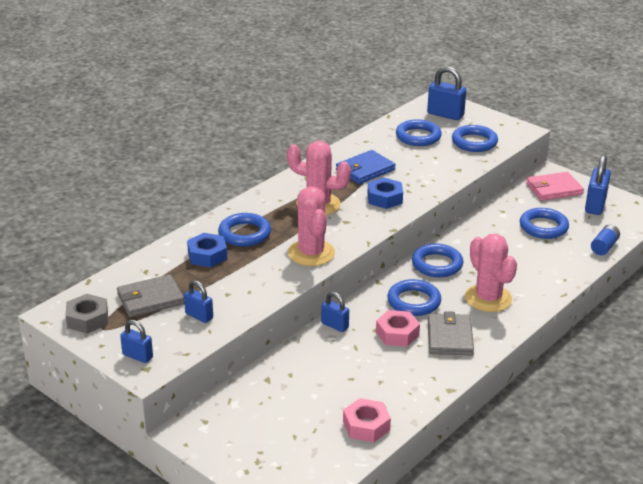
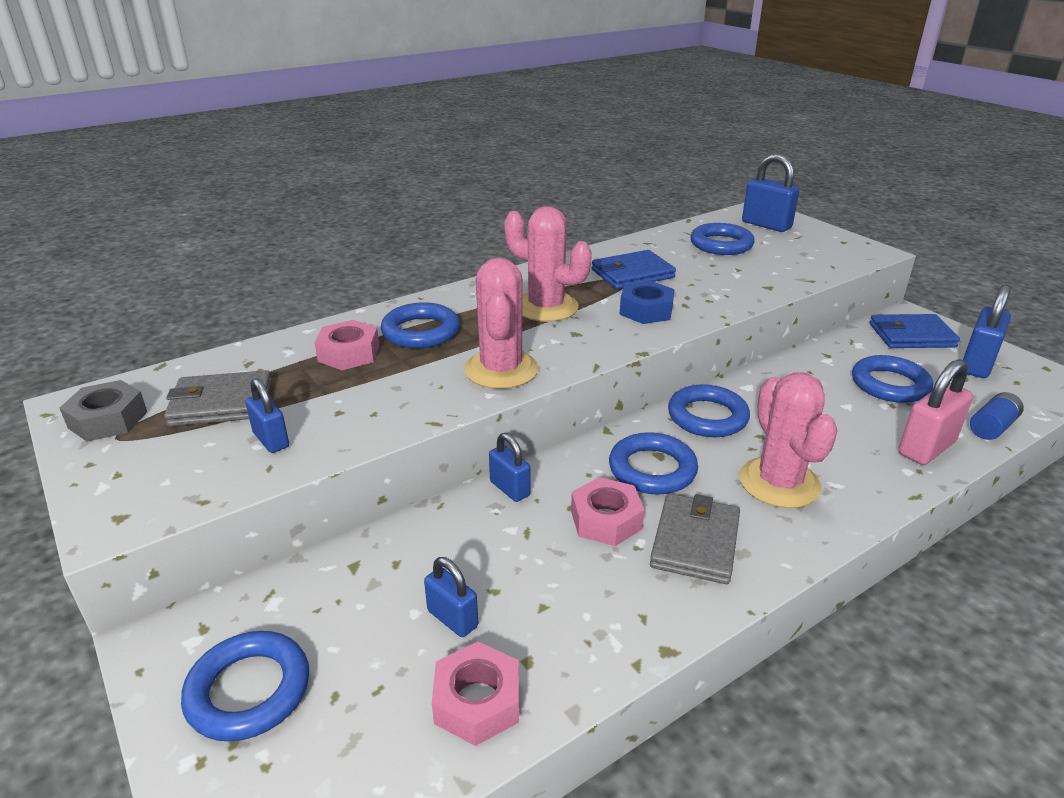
camera: 15 degrees right, 0 degrees up
blue padlock [120,320,153,363] -> blue padlock moved to [424,557,478,637]
blue nut [187,233,227,268] -> pink nut [314,320,379,370]
blue ring [452,125,498,152] -> blue ring moved to [181,631,309,742]
pink wallet [526,172,584,201] -> blue wallet [870,314,960,348]
none -> pink padlock [898,359,973,465]

